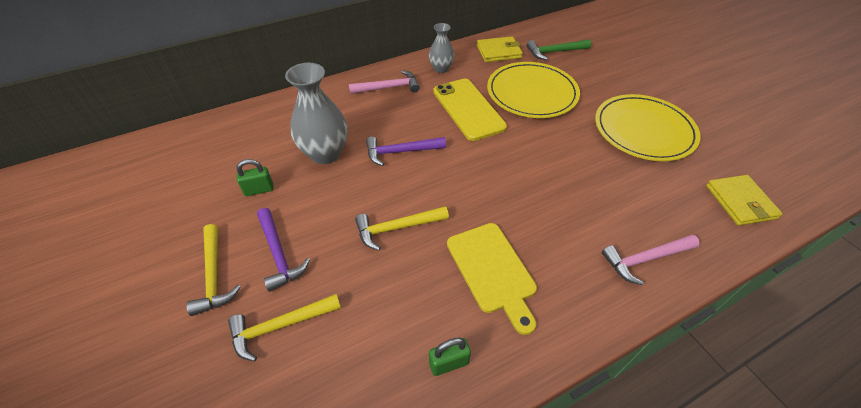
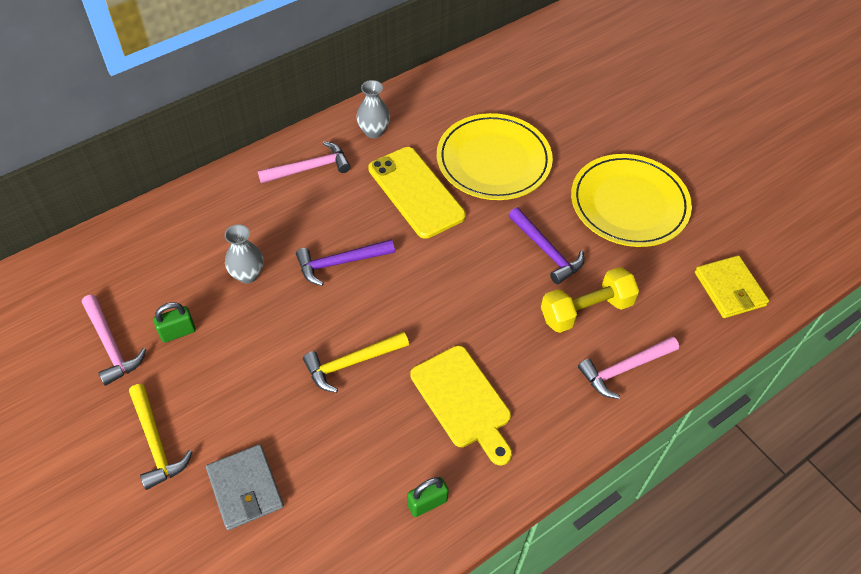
camera: 10 degrees left, 5 degrees up
yellow hammer [228,294,341,361] -> grey wallet [206,444,284,530]
purple hammer [257,208,310,292] -> purple hammer moved to [508,208,584,284]
grey vase [285,63,348,164] -> grey vase [225,224,264,283], size x0.58
yellow wallet [477,36,523,62] -> none
green hammer [527,39,591,60] -> none
none -> pink hammer [82,295,146,386]
none -> yellow dumbbell [541,267,639,333]

